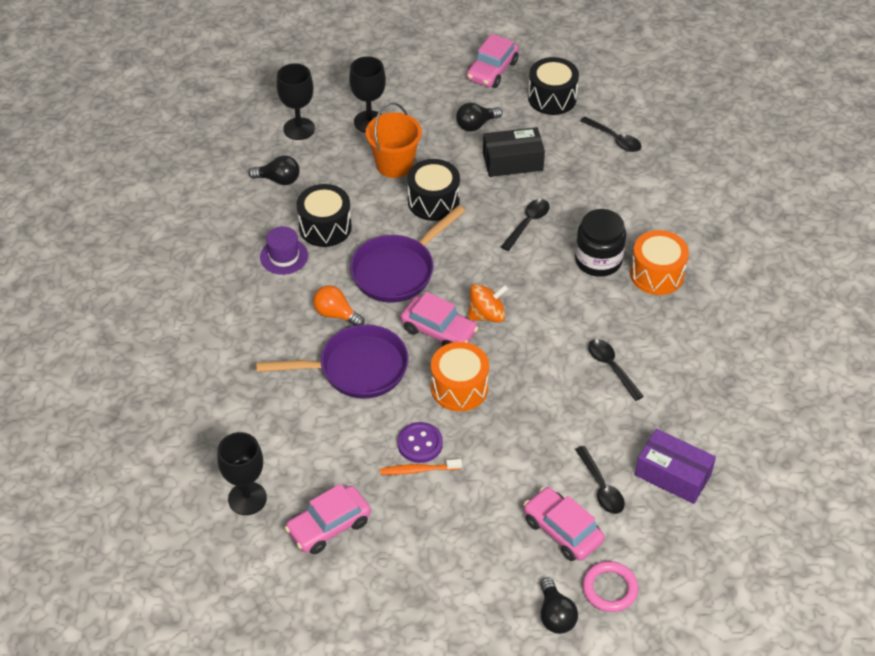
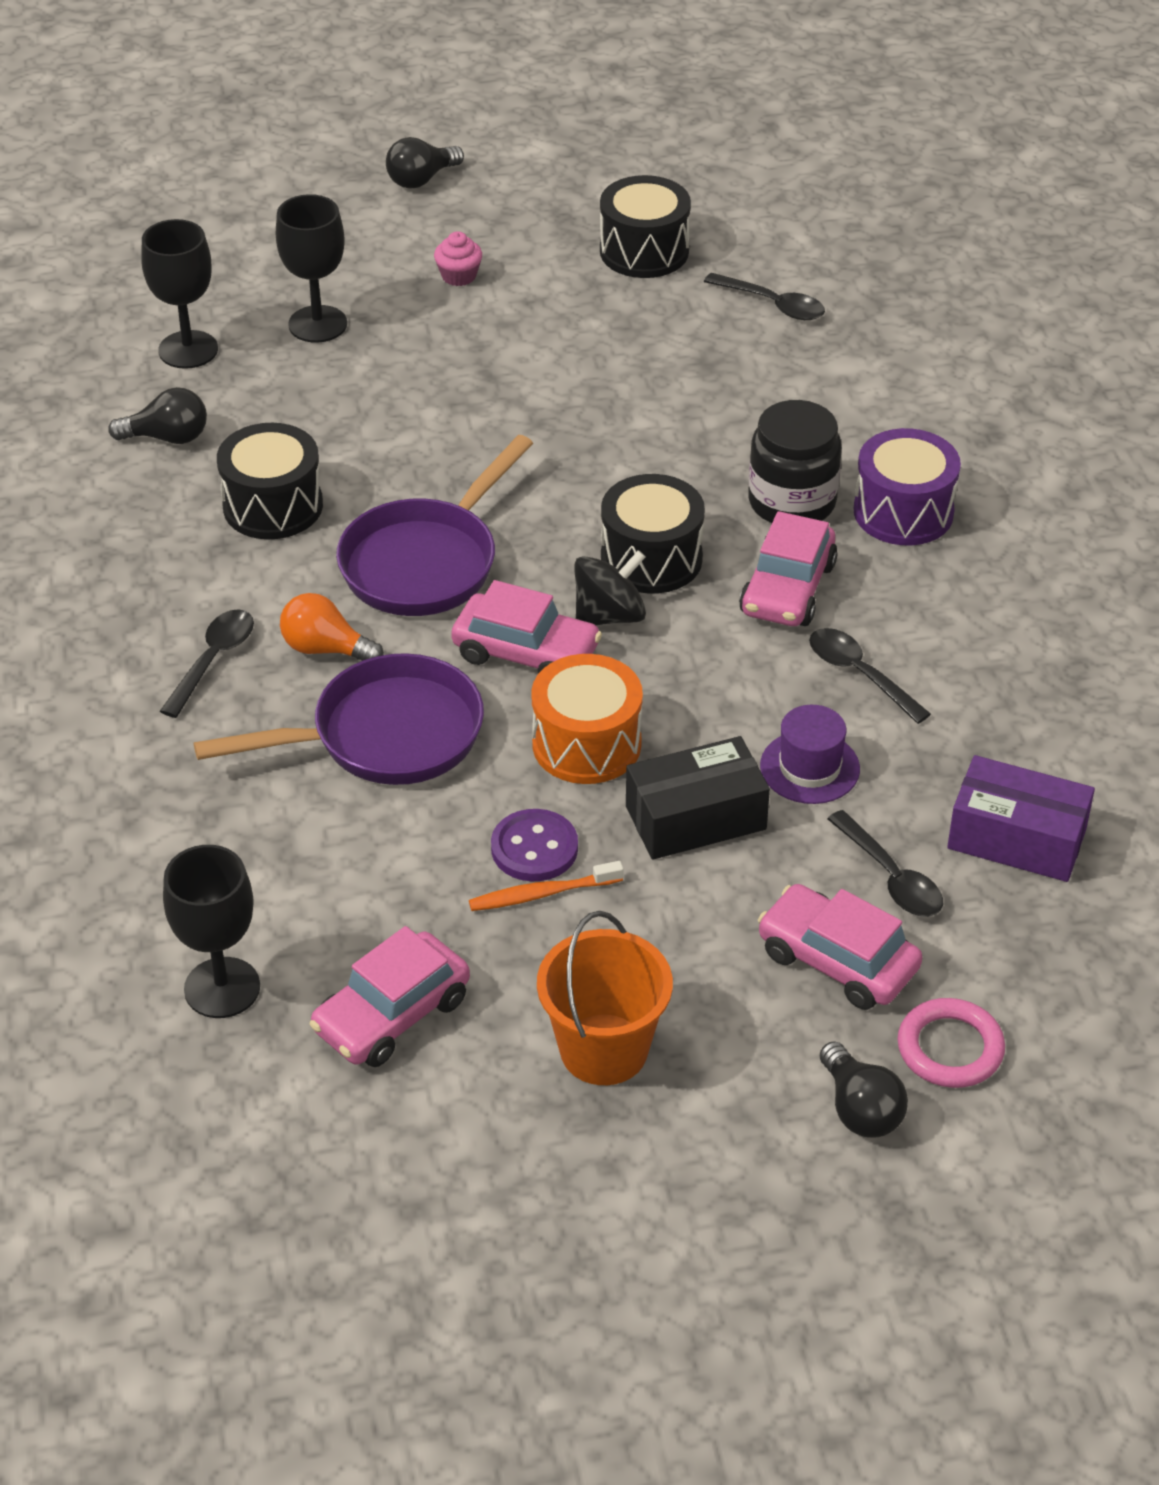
camera: 10 degrees left, 5 degrees down
purple hat [260,226,308,275] -> purple hat moved to [760,705,860,804]
orange bucket [366,102,422,178] -> orange bucket moved to [537,911,673,1085]
black drum [407,159,460,221] -> black drum moved to [601,474,705,594]
black light bulb [456,103,502,132] -> black light bulb moved to [386,137,464,189]
pink car [467,34,519,88] -> pink car moved to [739,511,838,626]
orange spinning top [468,283,508,322] -> black spinning top [574,550,646,625]
black box [483,127,545,177] -> black box moved to [626,736,770,860]
black spoon [501,199,550,251] -> black spoon moved to [160,609,254,718]
orange drum [630,230,689,295] -> purple drum [854,428,961,545]
none -> pink cupcake [434,232,482,286]

